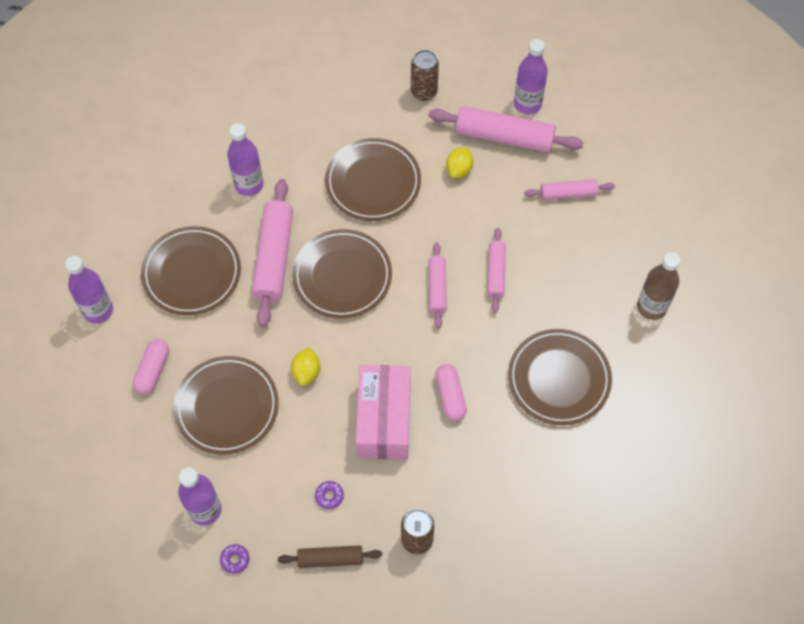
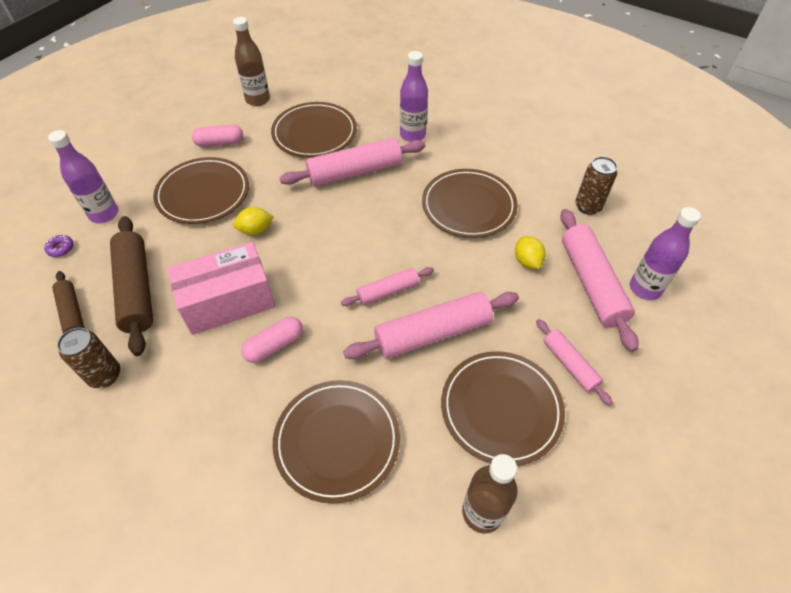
camera: 65 degrees right, 10 degrees down
purple bottle [65,256,113,323] -> brown bottle [233,17,270,106]
brown plate [292,229,392,319] -> brown plate moved to [441,351,565,466]
purple donut [315,481,344,509] -> brown rolling pin [110,216,153,356]
yellow lemon [446,147,473,179] -> yellow lemon turned 75 degrees clockwise [515,236,546,269]
pink rolling pin [487,228,506,313] -> pink rolling pin [343,292,519,359], size x1.76

